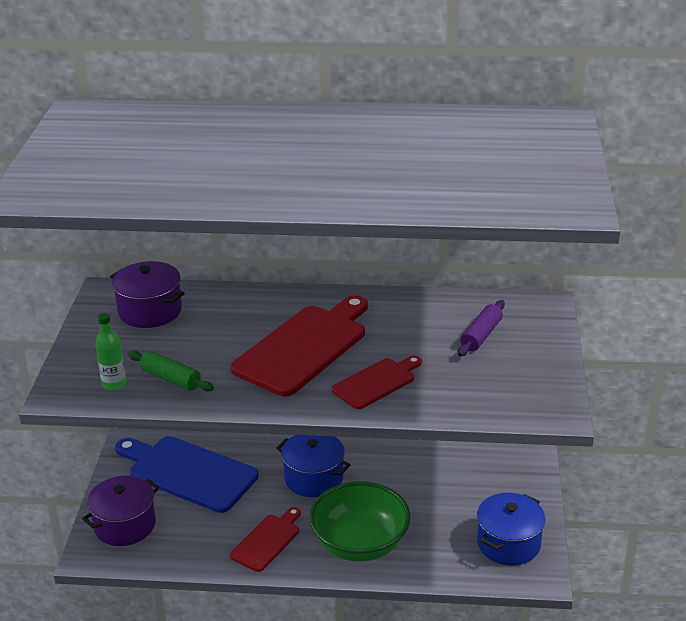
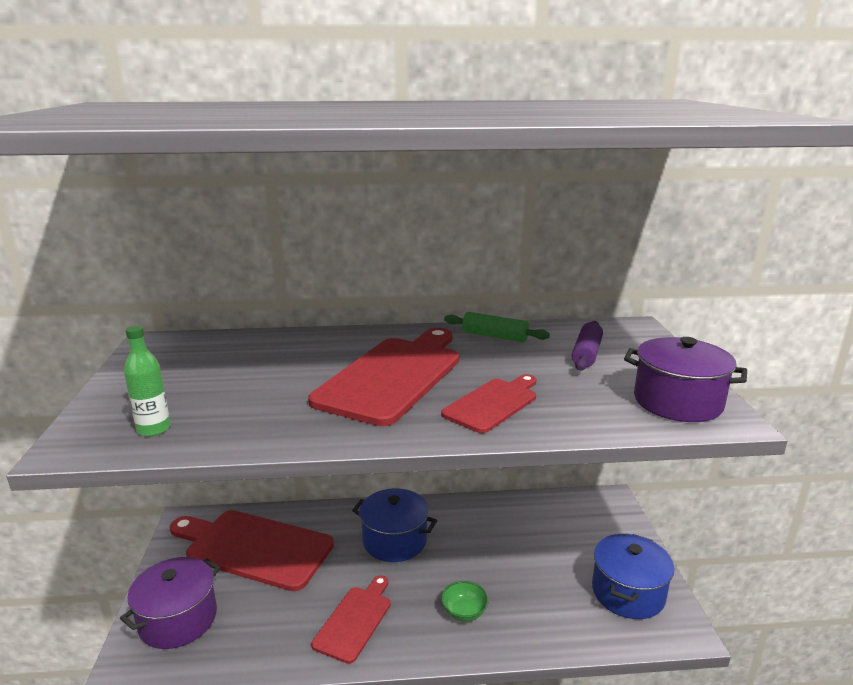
camera: 10 degrees left, 10 degrees down
purple pot [110,261,185,328] -> purple pot moved to [624,337,747,422]
blue cutting board [115,436,259,513] -> red cutting board [170,510,334,591]
green rolling pin [128,351,214,392] -> green rolling pin moved to [444,312,550,342]
green bowl [309,481,410,562] -> green bowl [441,581,489,622], size x0.40

